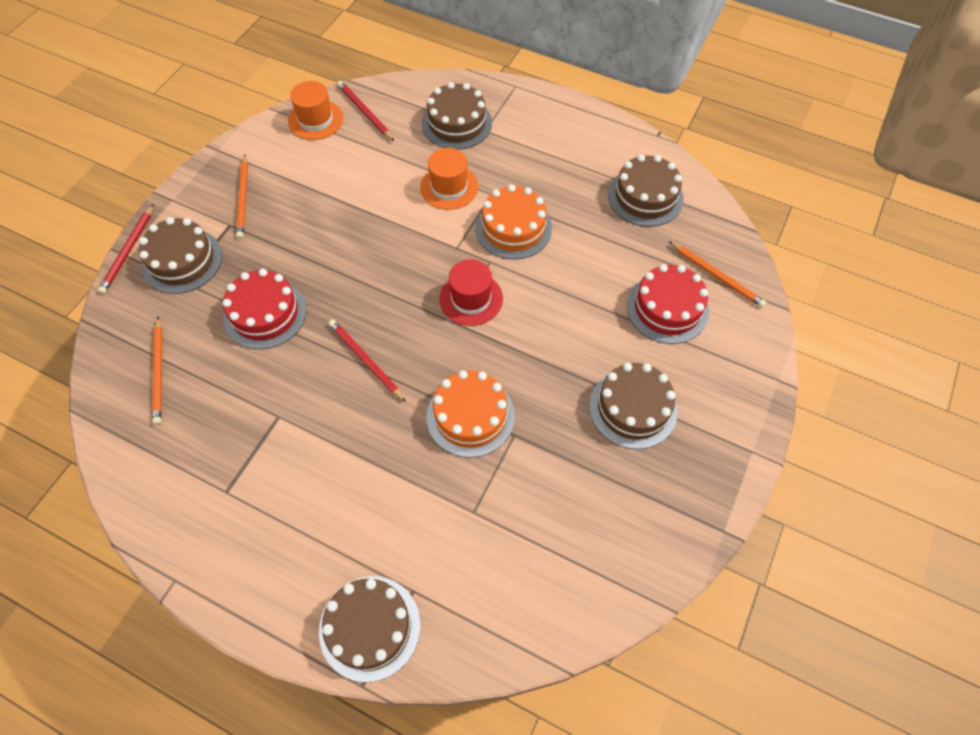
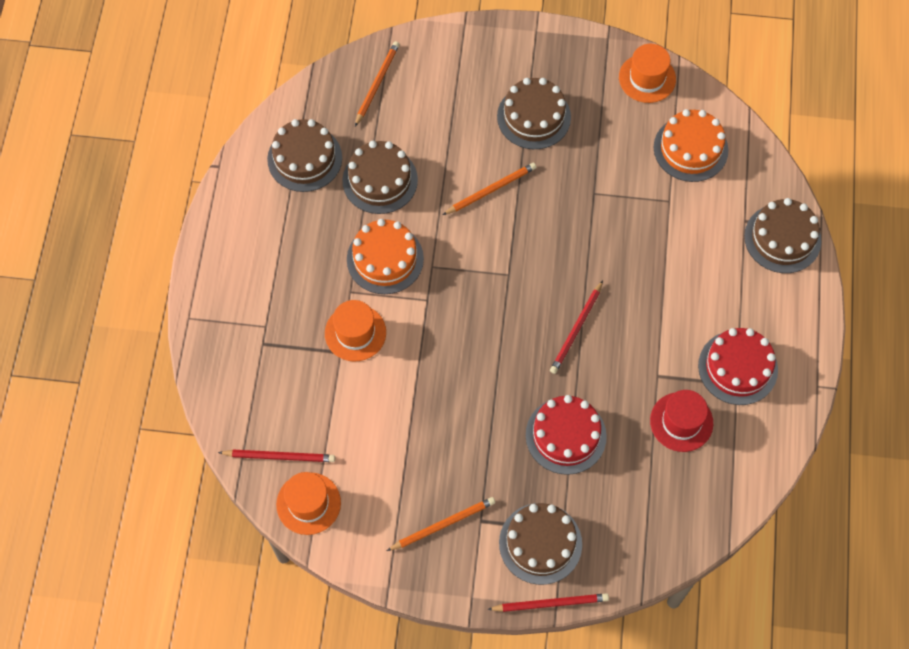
camera: 110 degrees left, 5 degrees up
orange pencil [152,317,162,425] -> orange pencil moved to [443,163,536,215]
red pencil [338,81,394,141] -> red pencil turned 120 degrees counterclockwise [218,450,335,462]
brown cake [422,82,492,150] -> brown cake moved to [343,141,418,214]
orange cake [426,370,515,458] -> orange cake moved to [654,109,729,182]
red hat [439,259,503,326] -> red hat moved to [650,390,713,452]
red cake [627,264,709,344] -> red cake moved to [698,328,778,405]
none -> orange hat [619,44,676,103]

